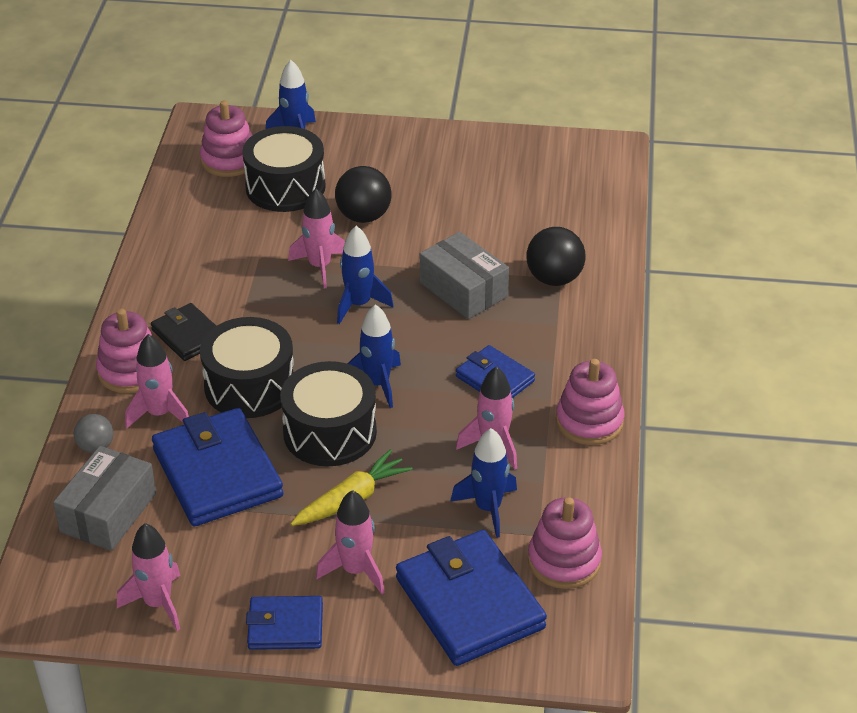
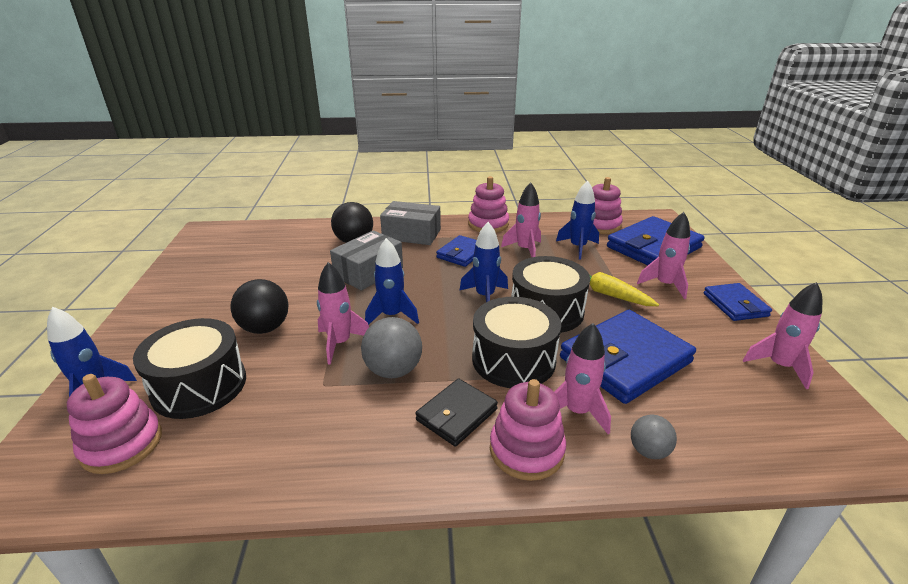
camera: 100 degrees left, 10 degrees down
grey box [53,446,156,551] -> grey box moved to [380,201,441,245]
none -> grey ball [361,317,422,378]

